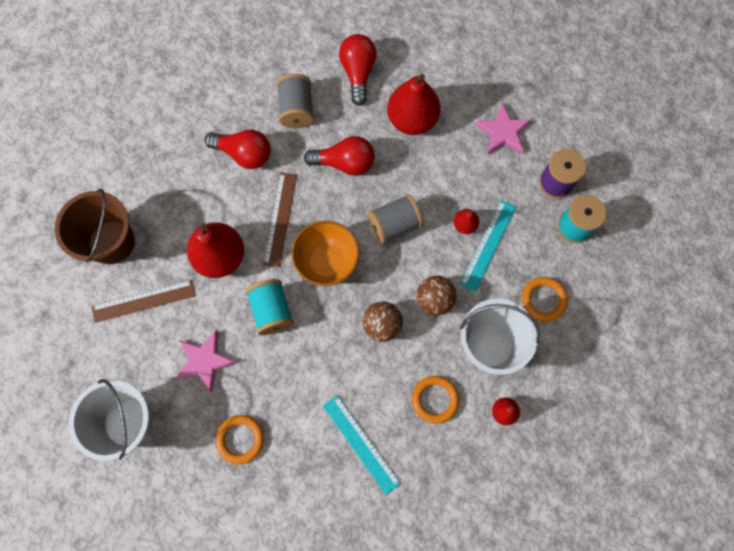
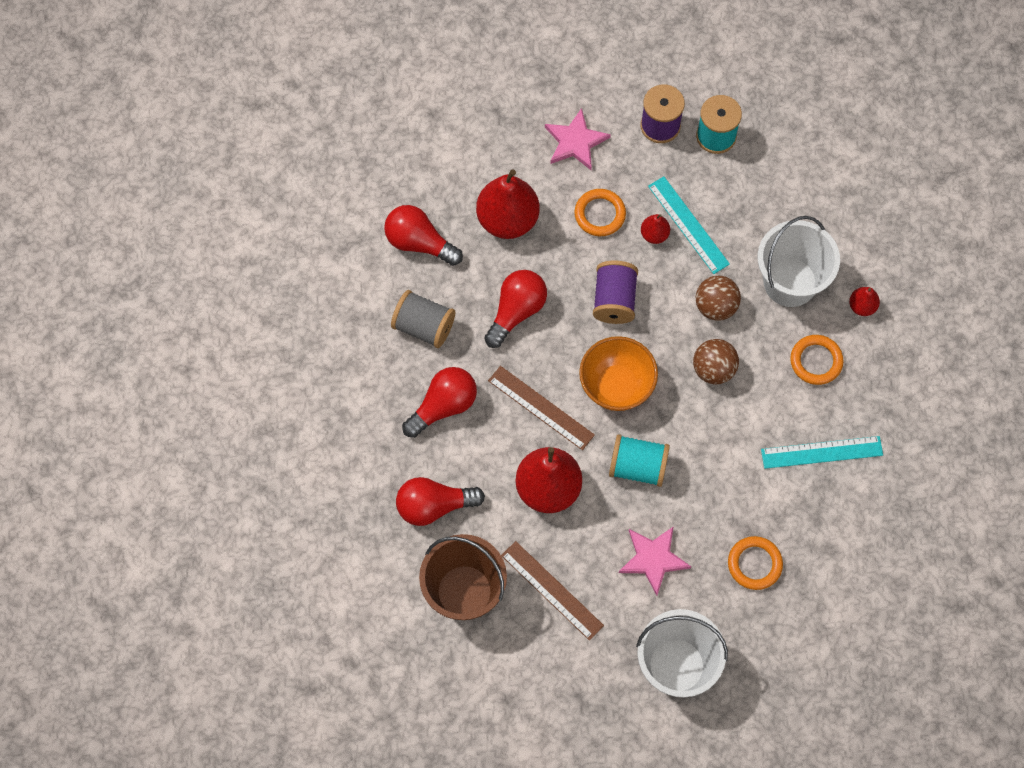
camera: 60 degrees left, 5 degrees down
brown ruler [92,280,195,323] -> brown ruler turned 60 degrees counterclockwise [501,541,604,640]
grey spool [368,194,423,244] -> purple spool [593,261,638,324]
orange ring [522,277,568,321] -> orange ring moved to [574,189,626,236]
none -> red light bulb [396,477,485,526]

